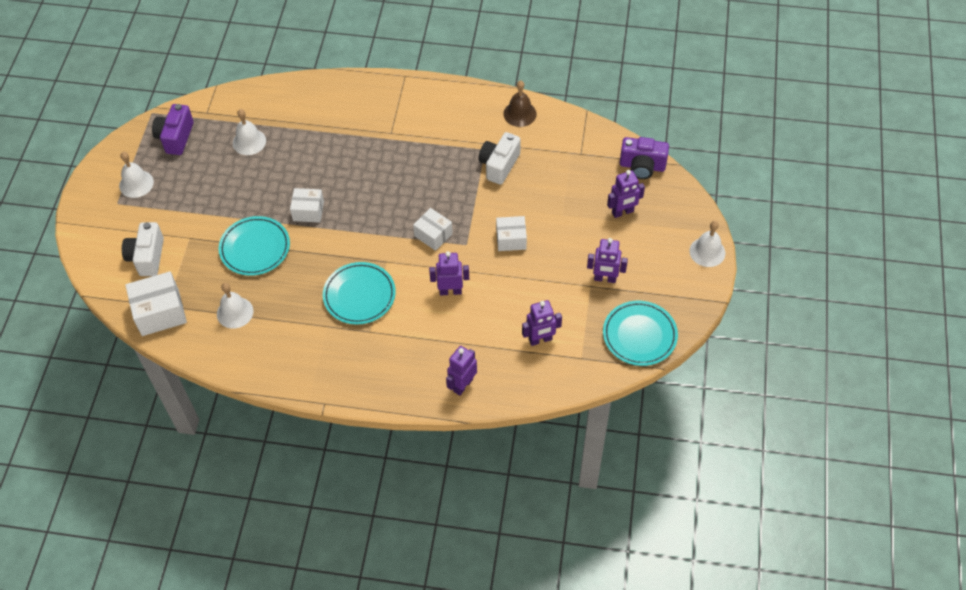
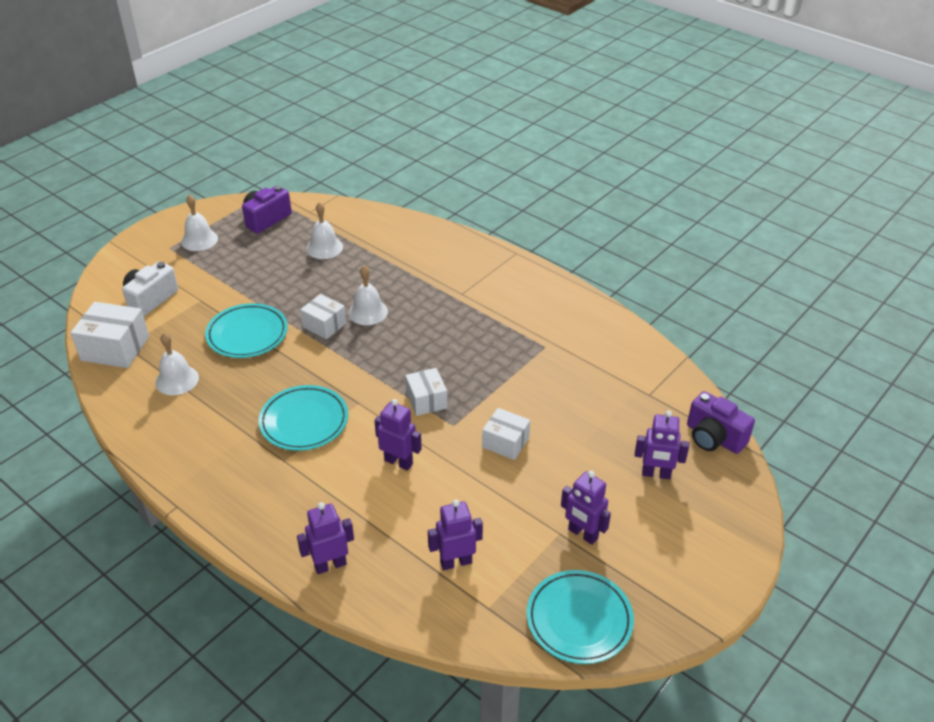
camera: 30 degrees right, 15 degrees down
white camera [479,132,521,185] -> none
brown bell [504,81,537,127] -> none
purple robot [522,300,562,346] -> purple robot turned 150 degrees clockwise [428,499,483,570]
white bell [689,221,725,267] -> white bell moved to [348,266,388,325]

